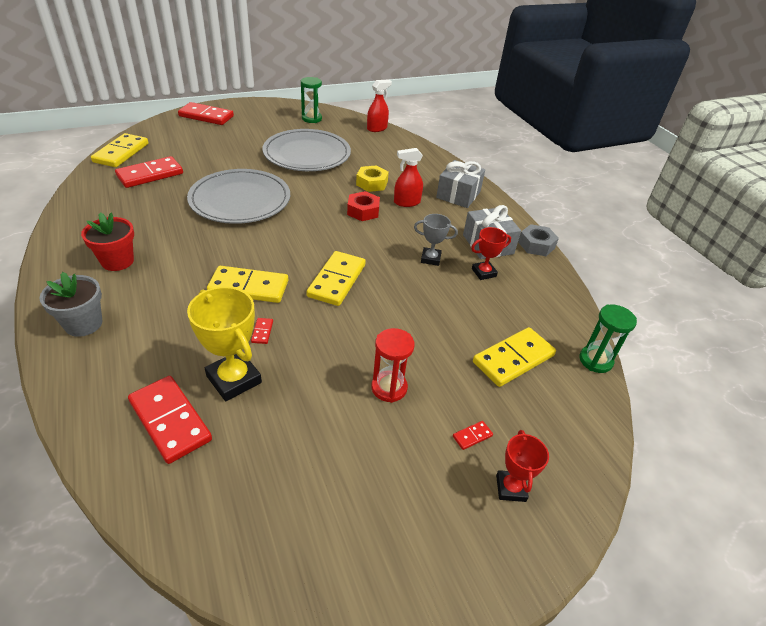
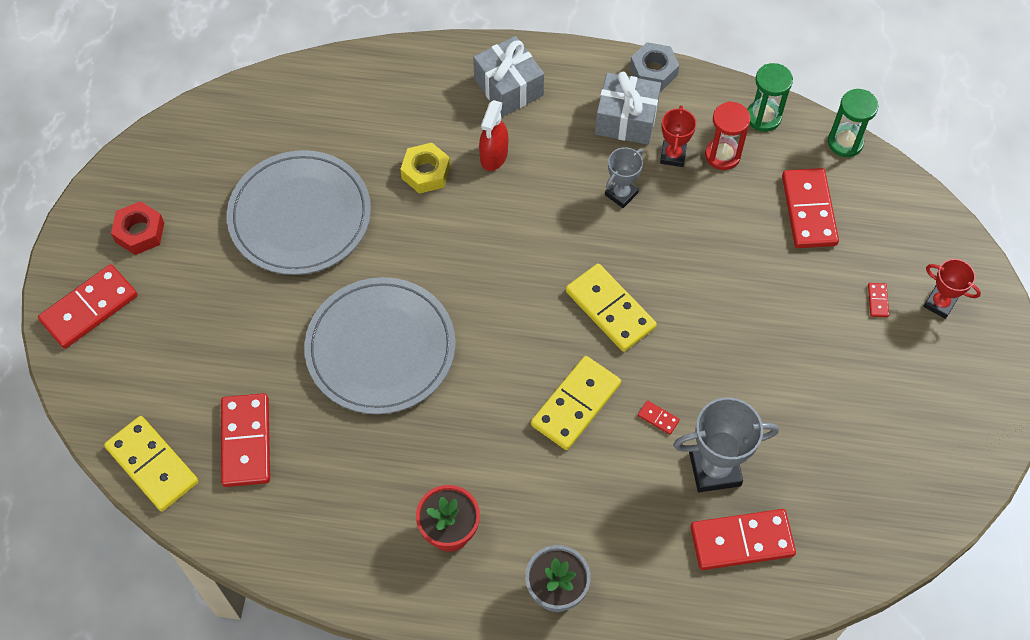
camera: 55 degrees left, 20 degrees up
yellow trophy [187,287,262,401] -> grey trophy [673,397,779,492]
green hourglass [301,77,322,123] -> green hourglass moved to [748,63,793,132]
red nut [347,191,380,221] -> red nut moved to [111,201,164,255]
red spray bottle [367,79,392,132] -> none
red hourglass [371,328,415,403] -> red hourglass moved to [705,101,751,170]
yellow domino [473,327,556,387] -> red domino [782,168,839,248]

